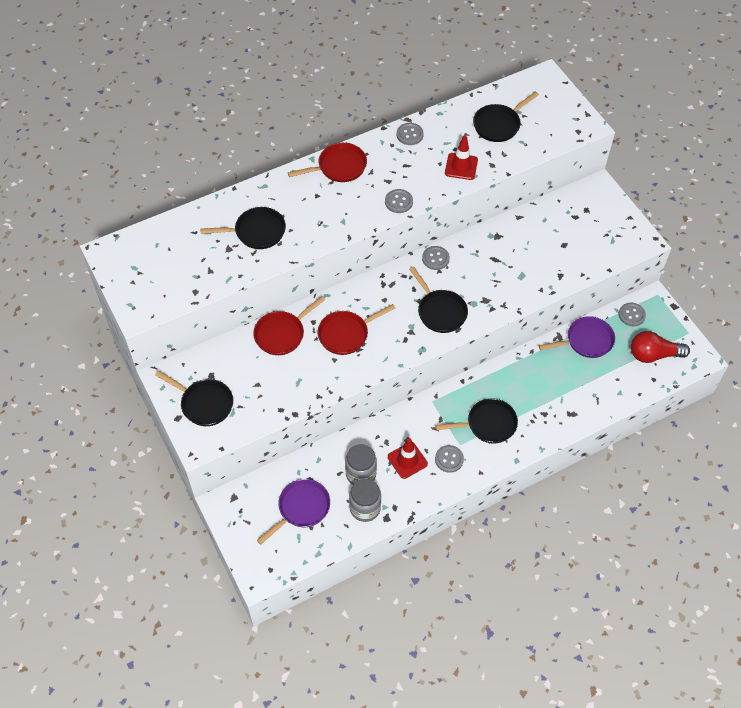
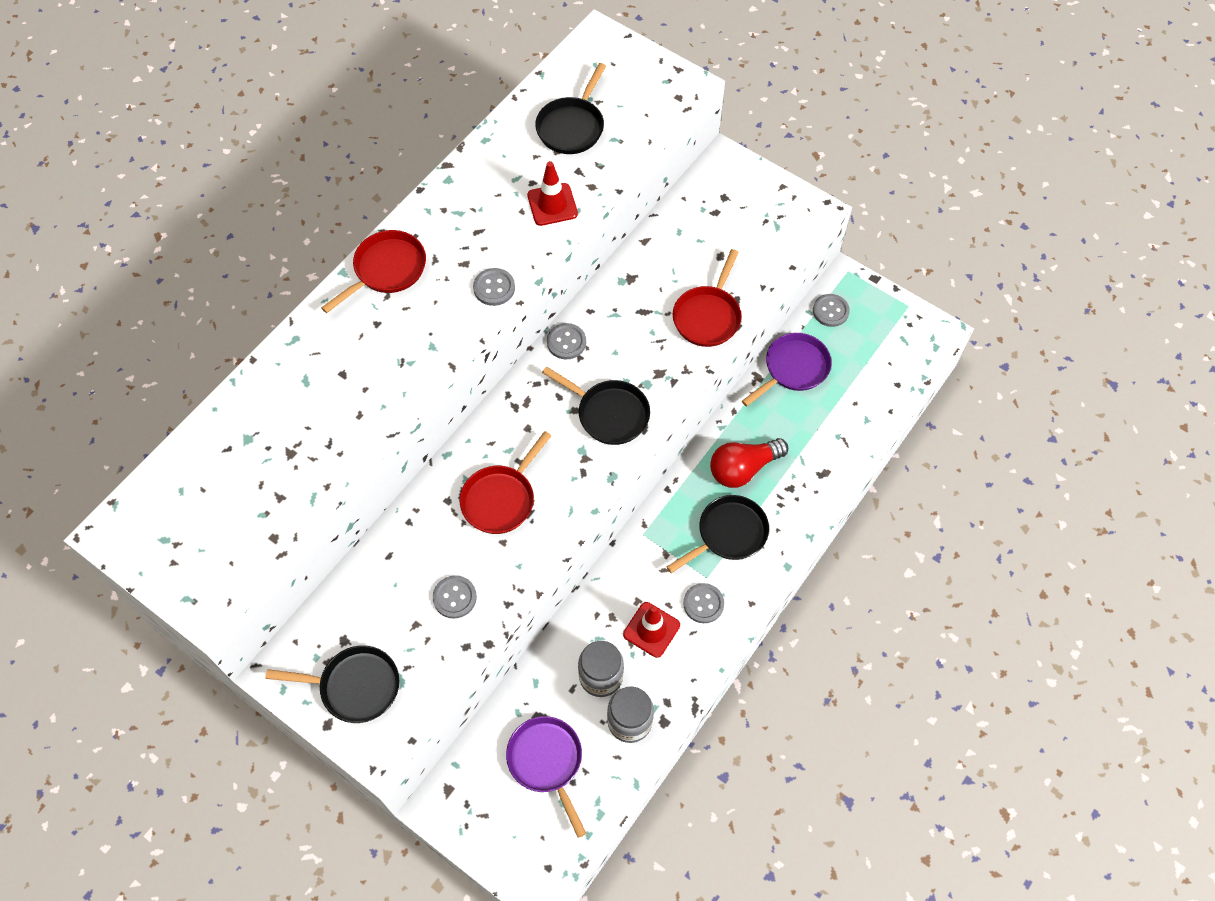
camera: 25 degrees left, 5 degrees up
black pan [200,207,286,249] -> none
red pan [253,296,325,355] -> red pan moved to [673,249,742,347]
purple pan [257,479,330,544] -> purple pan turned 45 degrees counterclockwise [506,716,586,838]
grey button [397,123,424,145] -> grey button moved to [432,575,477,619]
red light bulb [631,331,690,363] -> red light bulb moved to [710,438,788,488]

